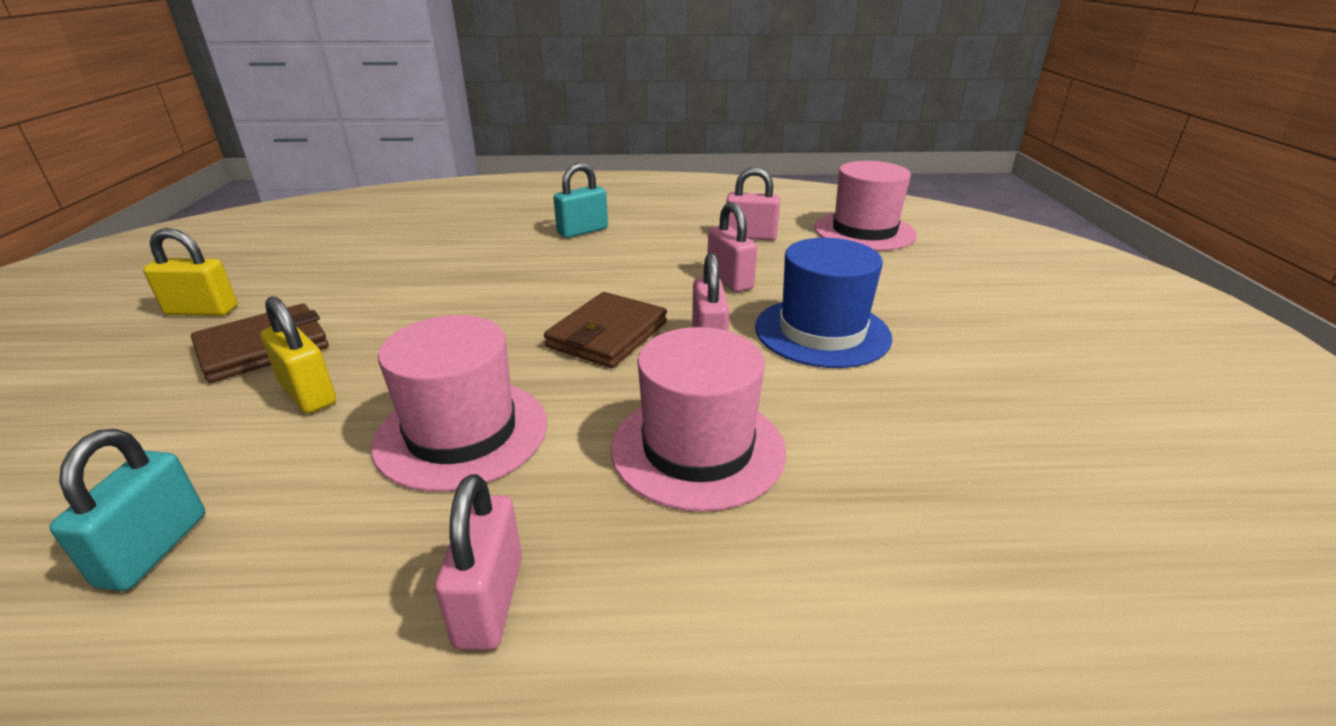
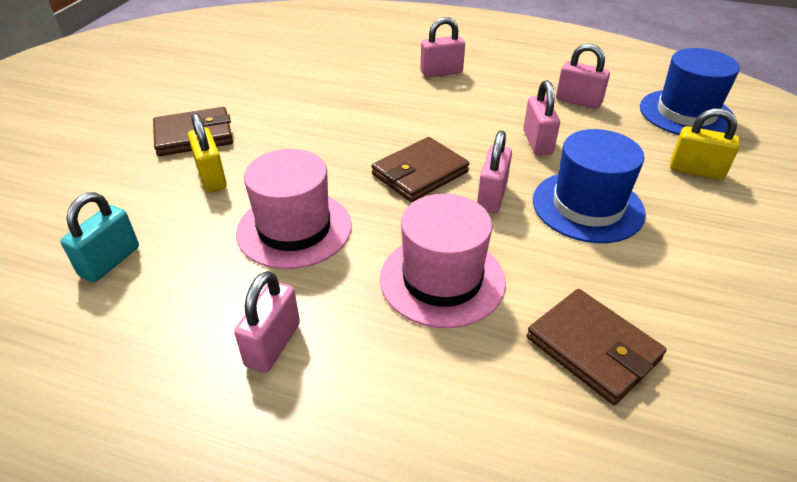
camera: 20 degrees right, 10 degrees up
yellow padlock [143,228,238,316] -> yellow padlock moved to [670,108,740,180]
turquoise padlock [553,163,608,238] -> pink padlock [420,17,465,77]
pink hat [814,161,917,251] -> blue hat [640,48,740,135]
none -> brown wallet [527,289,667,405]

